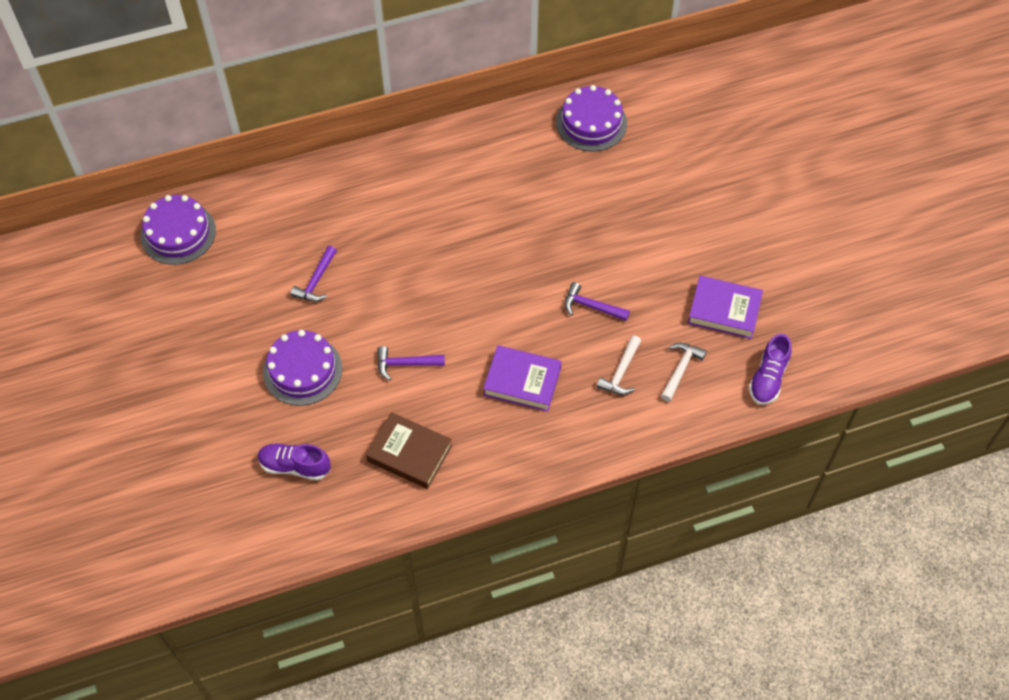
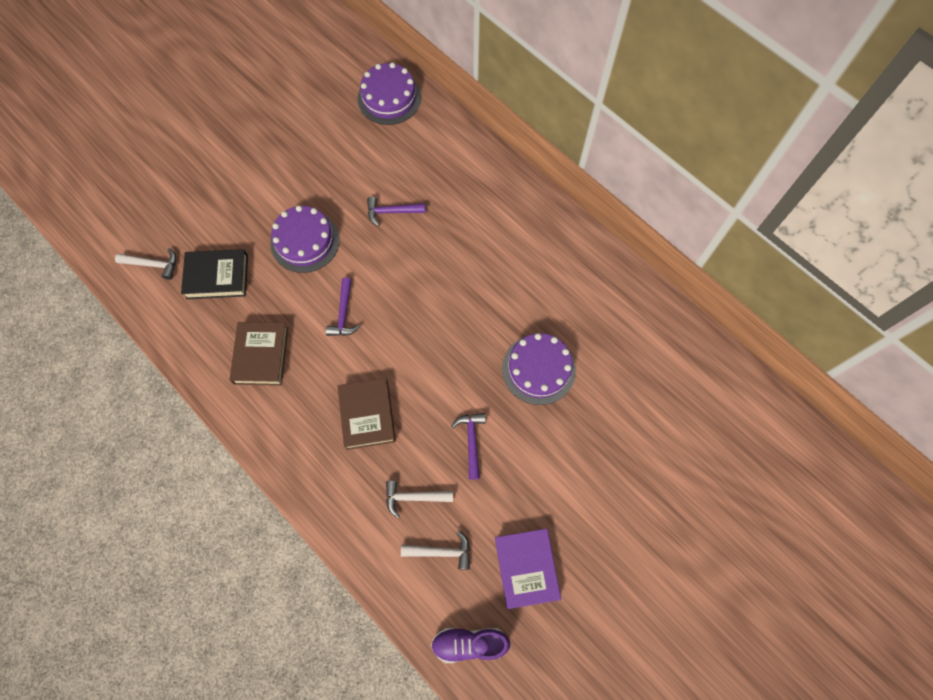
camera: 65 degrees right, 10 degrees up
purple shoe [258,443,330,481] -> black book [181,249,248,299]
purple hammer [377,346,445,380] -> purple hammer turned 150 degrees counterclockwise [326,278,360,336]
purple book [483,345,561,412] -> brown book [338,378,396,450]
purple cake [556,85,627,151] -> purple cake moved to [502,333,576,405]
none -> white hammer [115,248,176,280]

